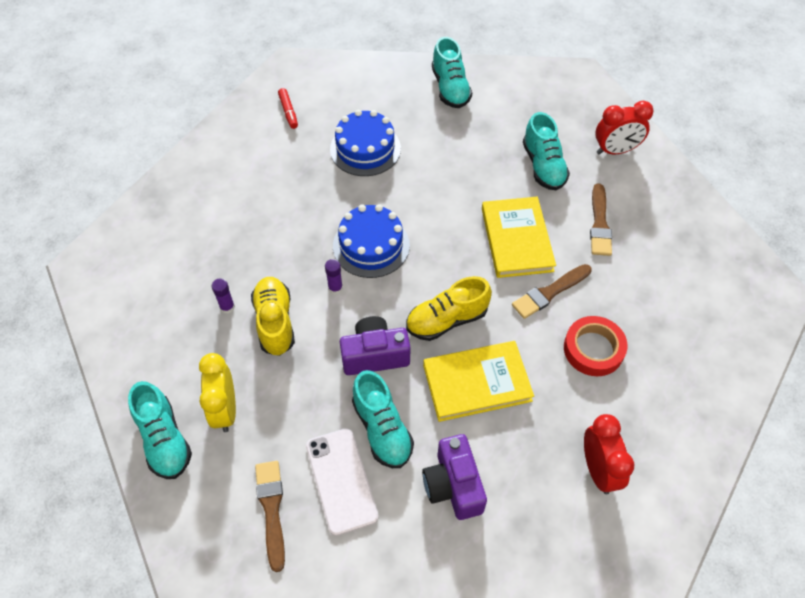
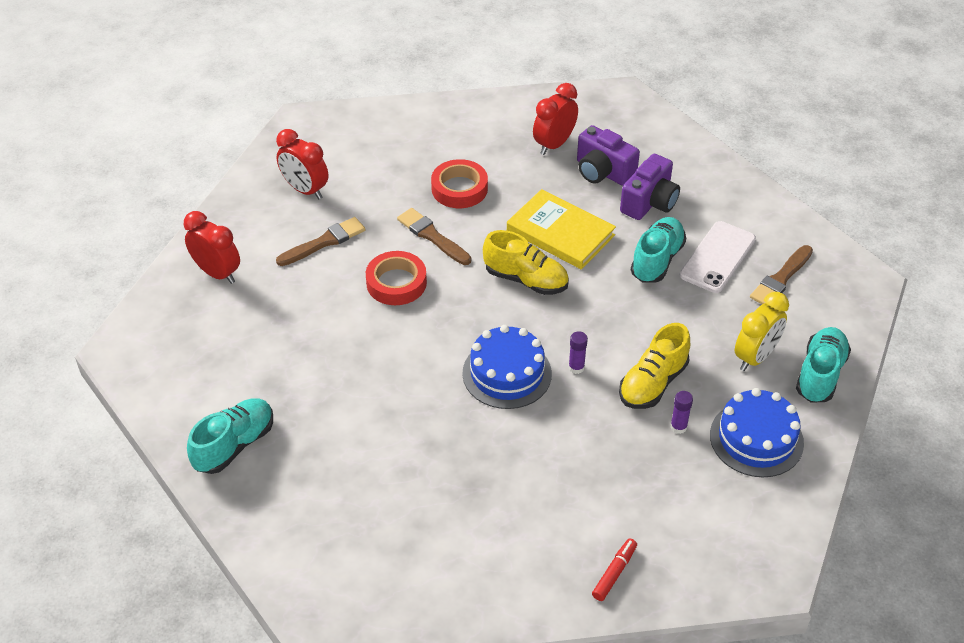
camera: 130 degrees left, 10 degrees down
red marker [278,88,298,129] -> red marker moved to [592,538,637,601]
blue cake [330,110,401,176] -> blue cake moved to [710,388,804,477]
purple camera [340,316,410,375] -> purple camera moved to [577,125,640,186]
yellow book [482,197,556,278] -> red tape [366,251,427,305]
brown brush [512,264,592,319] -> brown brush turned 150 degrees counterclockwise [397,208,471,265]
turquoise shoe [523,112,570,190] -> none
none -> red clock [276,129,328,199]

